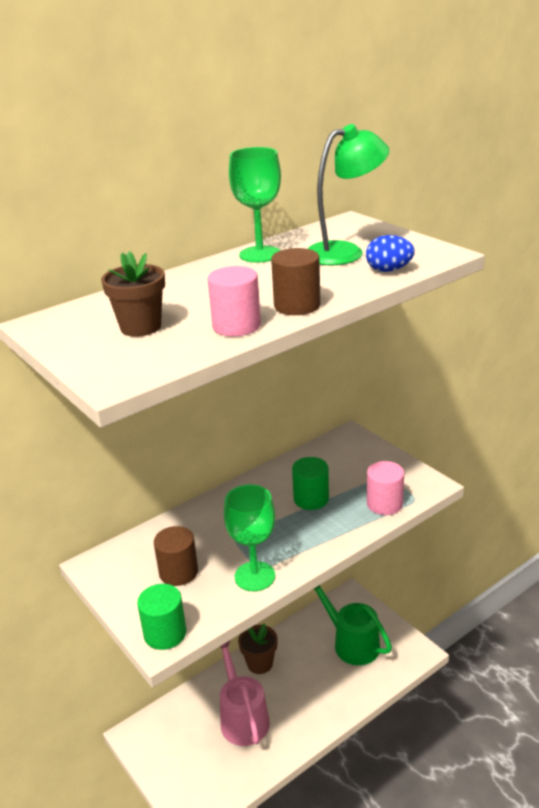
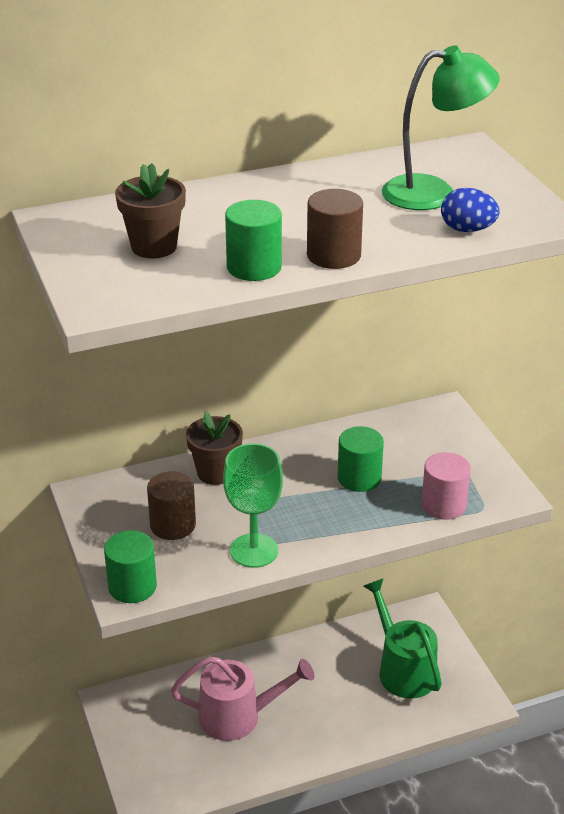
camera: 15 degrees right, 5 degrees up
pink cylinder [207,266,261,336] -> green cylinder [225,200,282,281]
pink watering can [220,641,270,746] -> pink watering can turned 90 degrees clockwise [171,656,315,741]
green goblet [229,147,281,263] -> none
brown flower pot [238,623,277,674] -> brown flower pot moved to [186,412,243,485]

